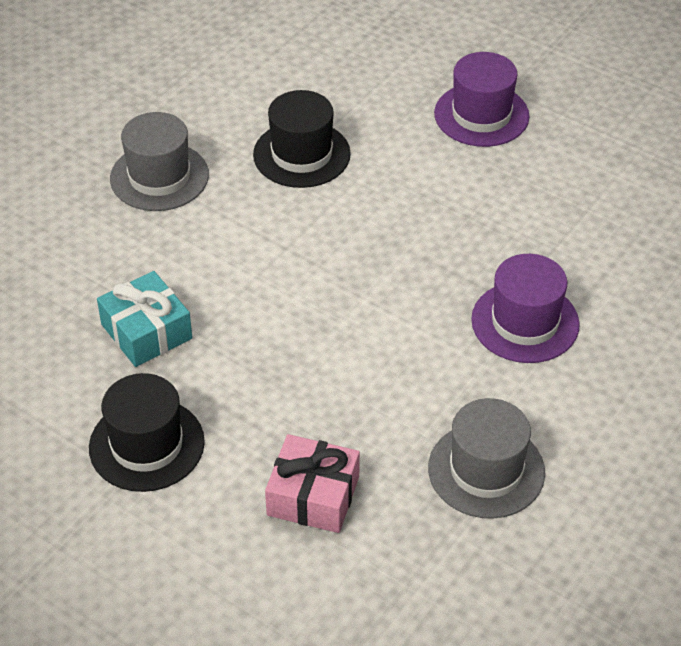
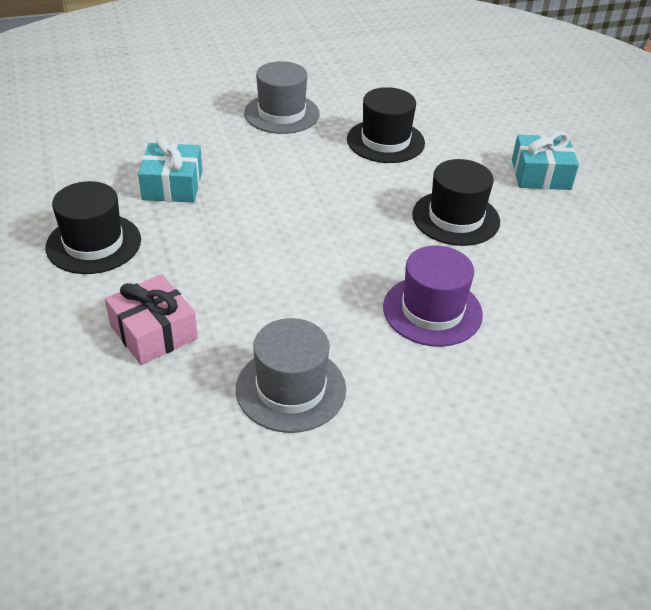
camera: 35 degrees right, 5 degrees down
purple hat [434,52,529,147] -> turquoise gift [512,131,579,190]
none -> black hat [412,159,500,246]

